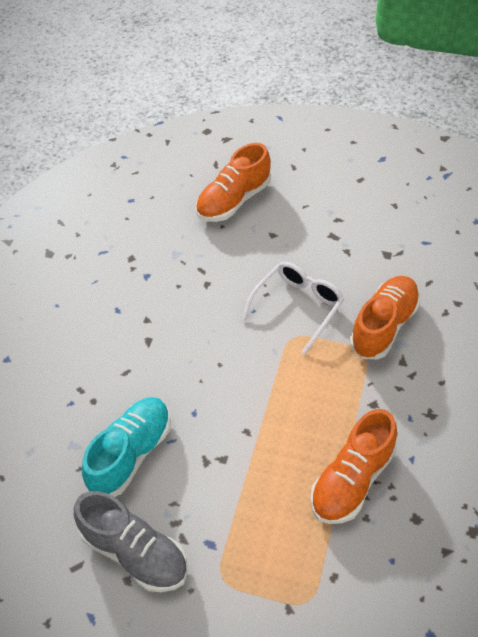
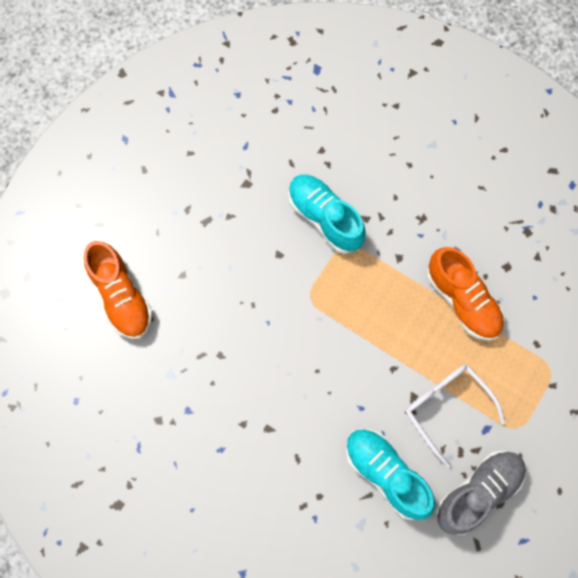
camera: 75 degrees left, 20 degrees up
white glasses [242,262,344,354] -> white glasses moved to [406,365,505,468]
orange shoe [350,276,420,360] -> turquoise shoe [288,175,366,254]

